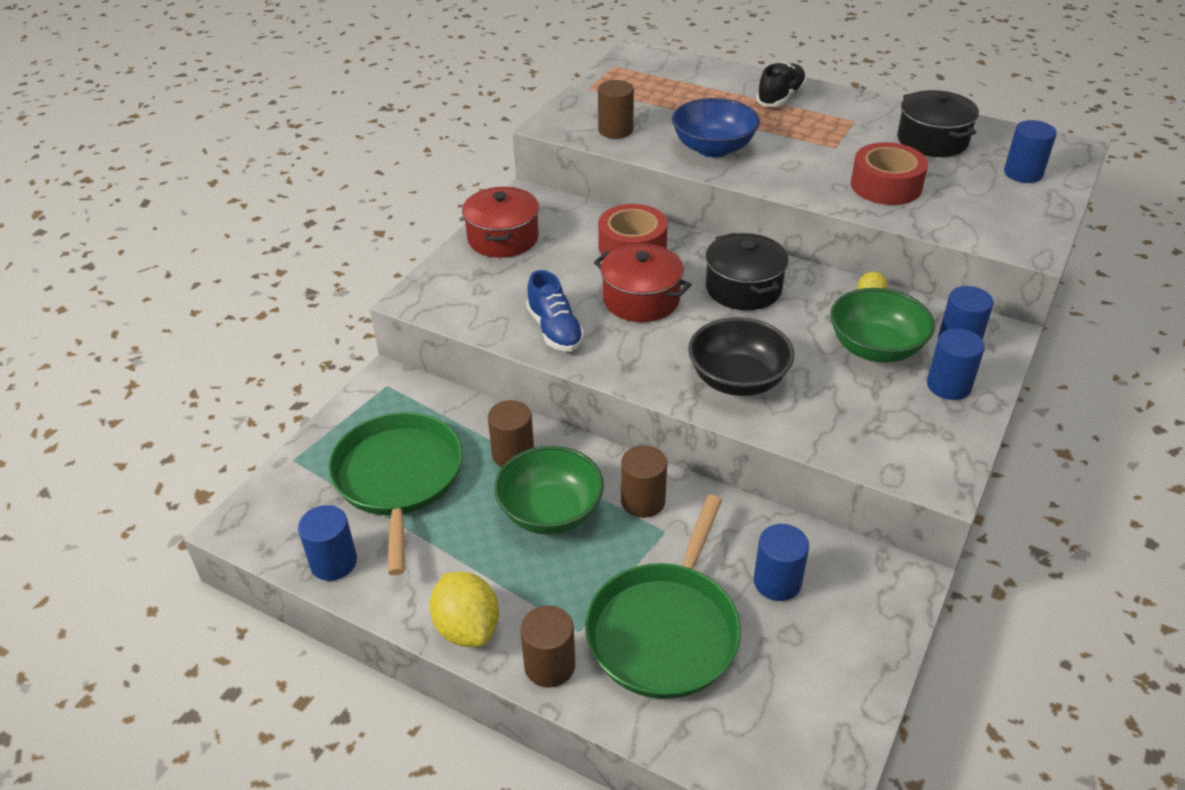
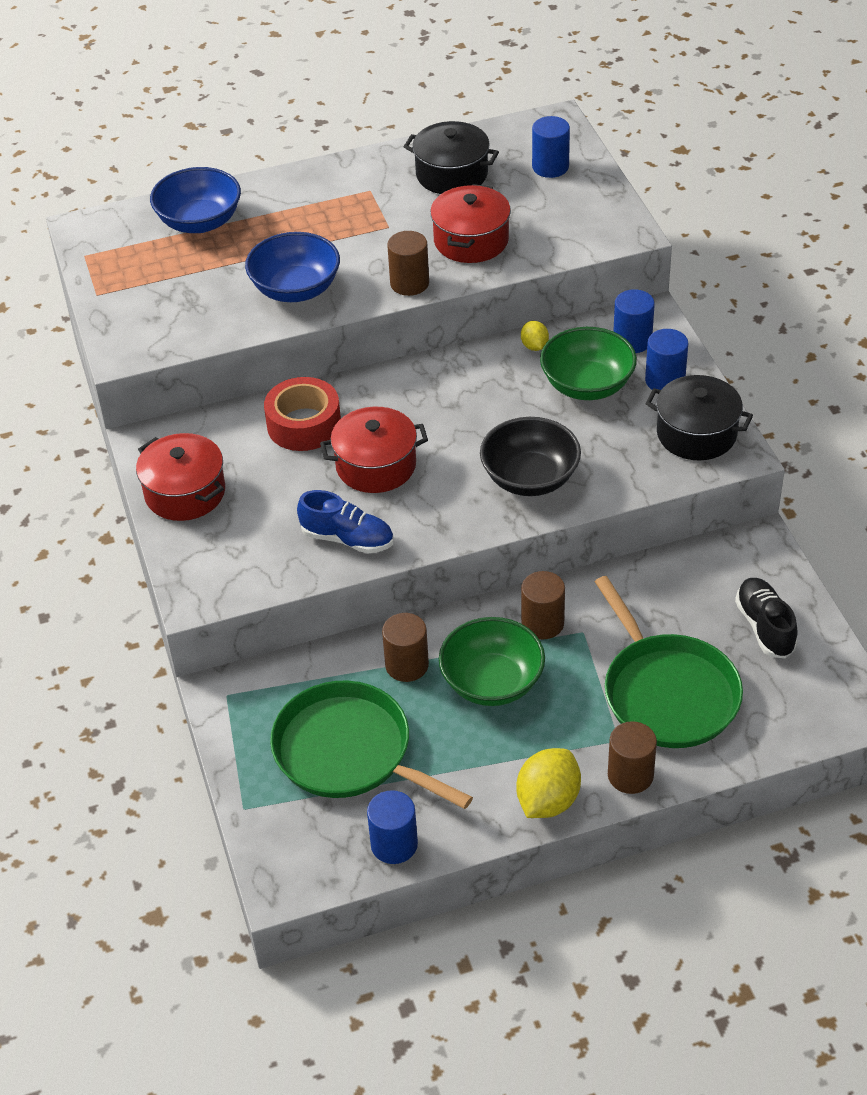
camera: 45 degrees left, 5 degrees up
yellow lemon [430,572,499,647] -> yellow lemon turned 75 degrees counterclockwise [516,748,581,818]
brown cylinder [598,80,634,139] -> brown cylinder moved to [387,231,429,296]
black pot [705,233,788,310] -> black pot moved to [645,375,753,460]
blue cylinder [753,524,809,601] -> none
black shoe [756,62,807,107] -> black shoe moved to [735,578,798,659]
red tape [851,142,928,205] -> red pot [430,184,511,263]
none -> blue bowl [150,167,241,233]

